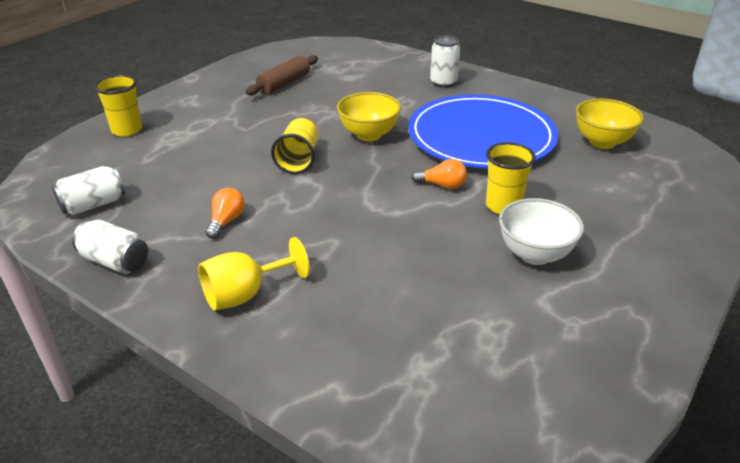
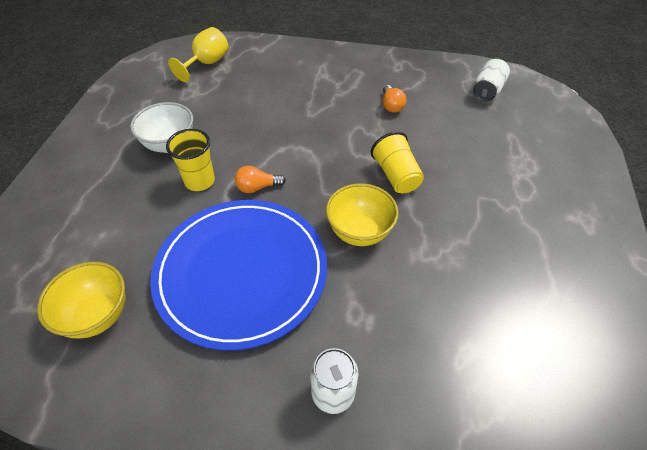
camera: 155 degrees right, 15 degrees up
white can [72,220,148,274] -> none
yellow cup [94,75,142,137] -> none
yellow goblet [198,237,310,310] -> yellow goblet moved to [168,27,229,82]
brown rolling pin [246,55,318,95] -> none

